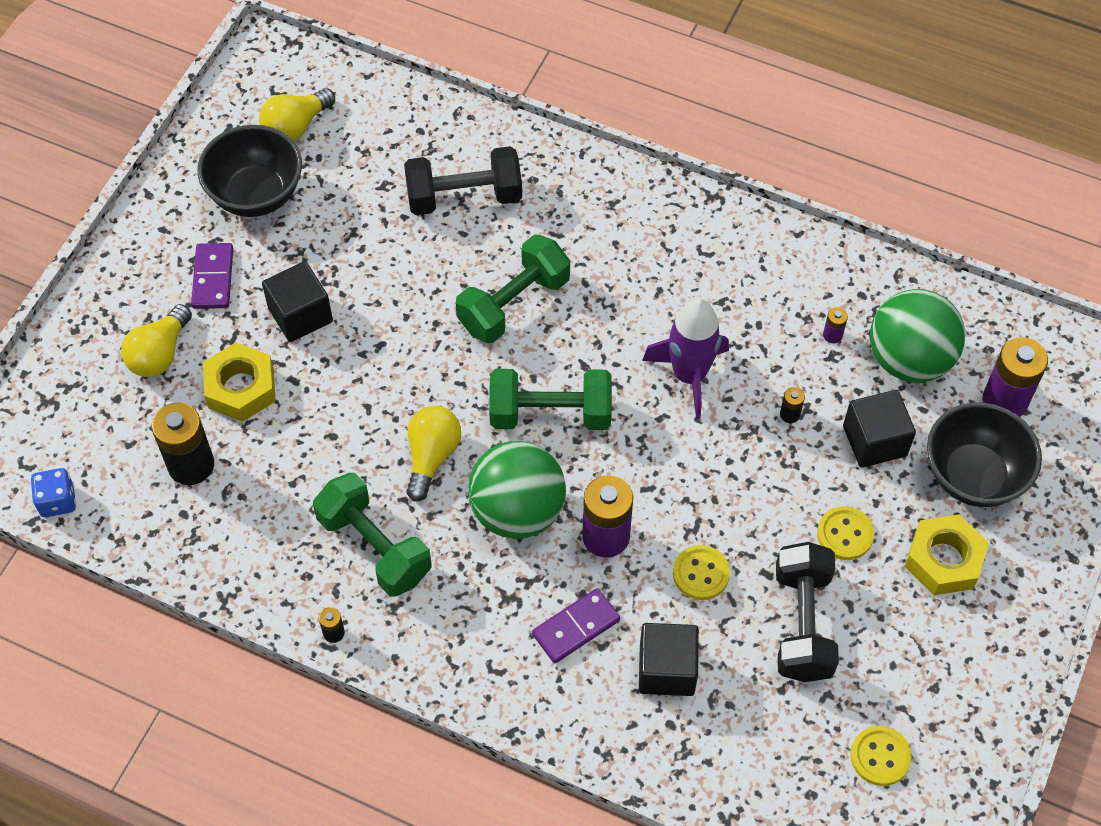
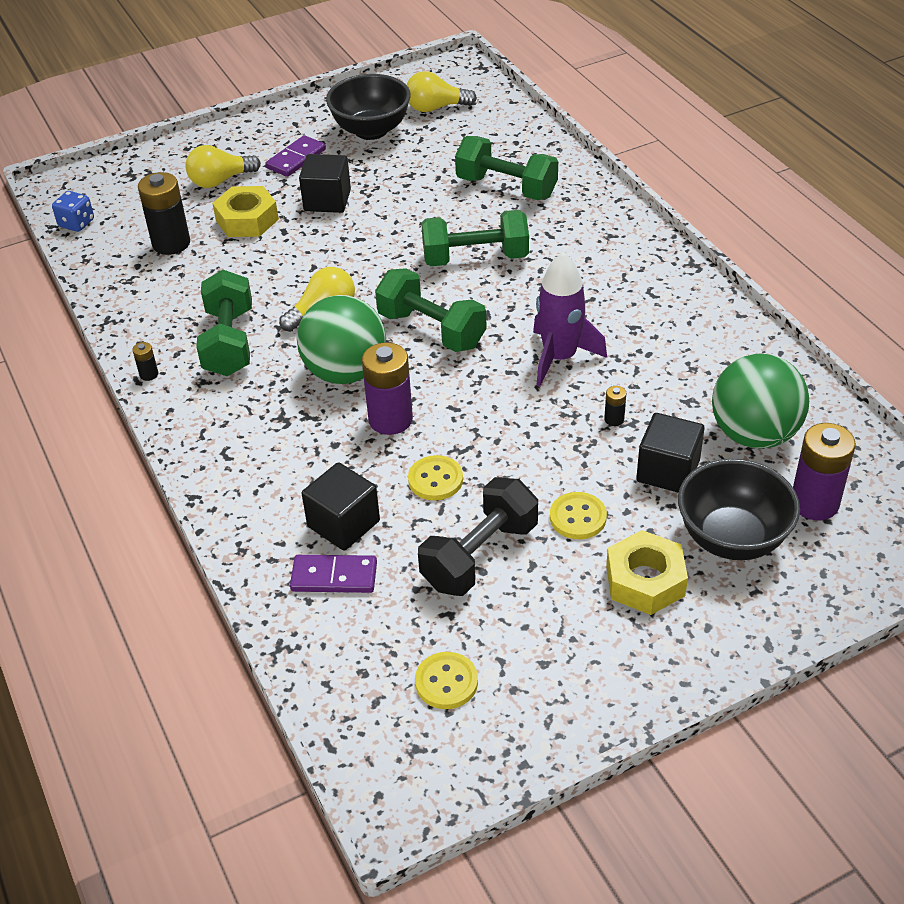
camera: 40 degrees right, 15 degrees down
black dumbbell [404,146,522,215] -> green dumbbell [455,136,558,200]
purple domino [532,588,620,663] -> purple domino moved to [290,555,377,593]
purple battery [823,307,848,343] -> none

